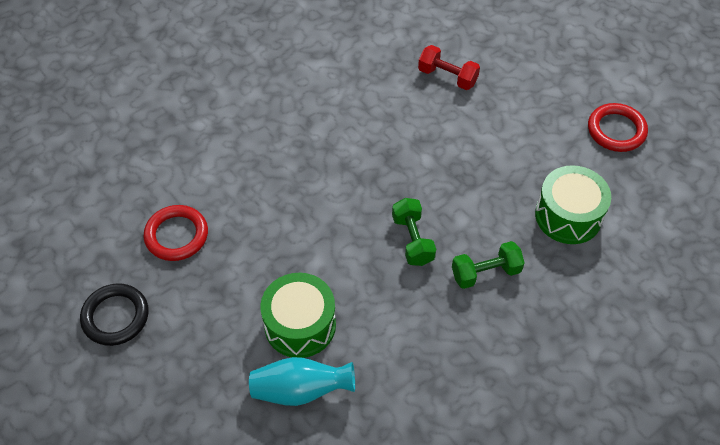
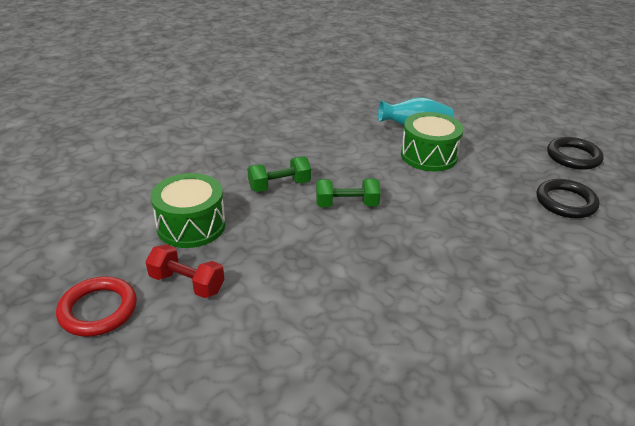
camera: 175 degrees right, 20 degrees down
red ring [143,205,208,261] -> black ring [536,179,600,218]
green dumbbell [392,198,436,266] -> green dumbbell turned 75 degrees counterclockwise [316,178,381,207]
red dumbbell [418,45,480,90] -> red dumbbell moved to [145,244,224,298]

